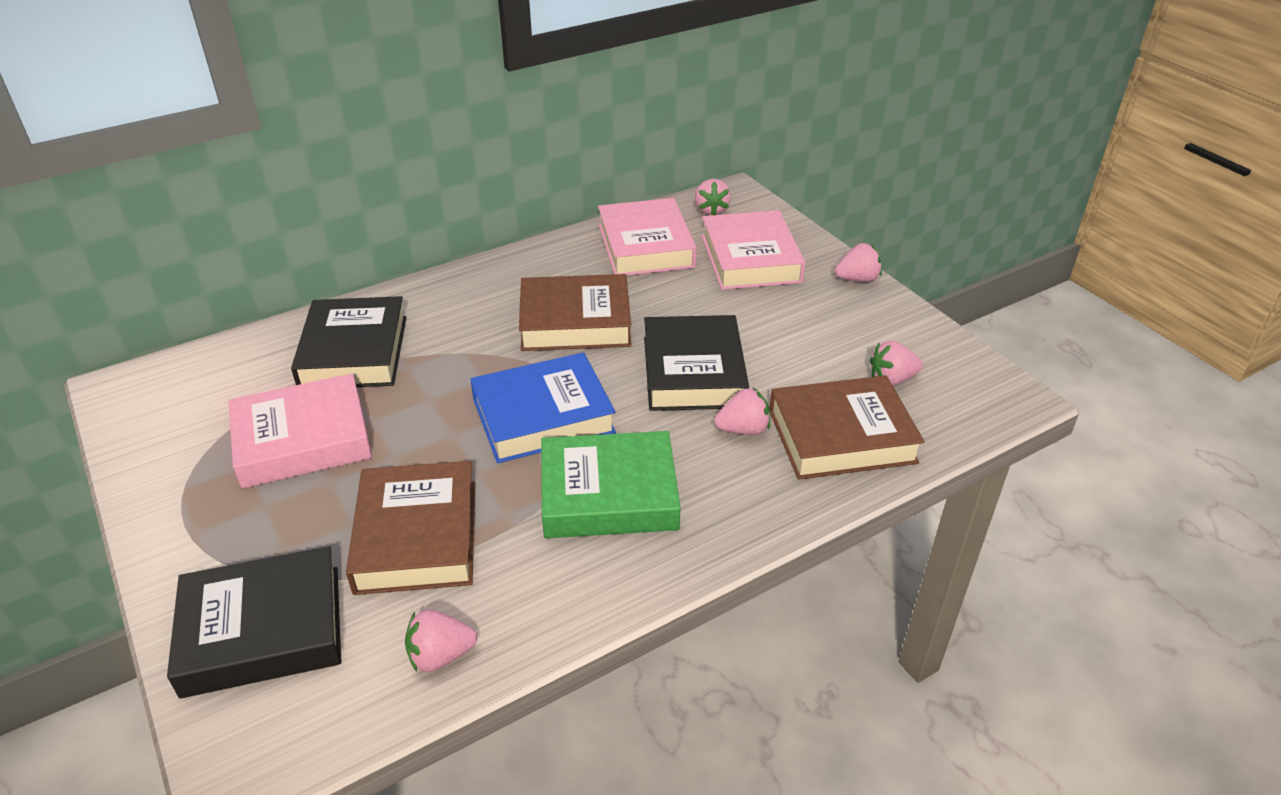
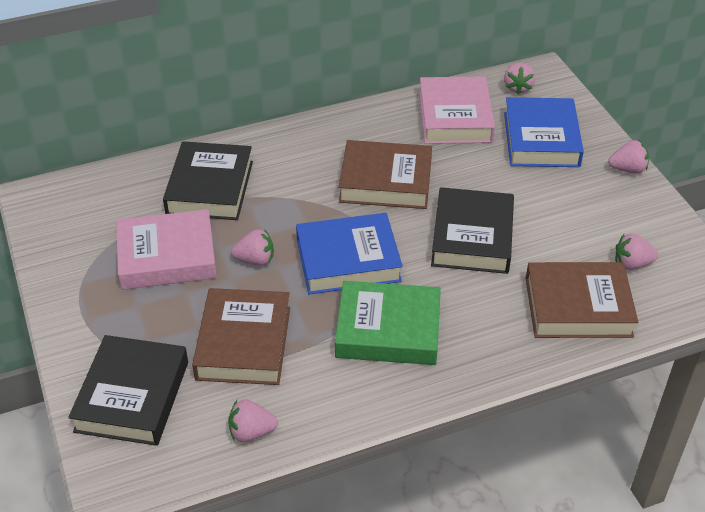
camera: 10 degrees right, 5 degrees up
black book [167,546,341,698] -> black book turned 75 degrees counterclockwise [68,335,188,446]
pink book [702,210,806,290] -> blue book [504,97,584,167]
pink strawberry [714,388,770,435] -> pink strawberry moved to [231,229,274,266]

